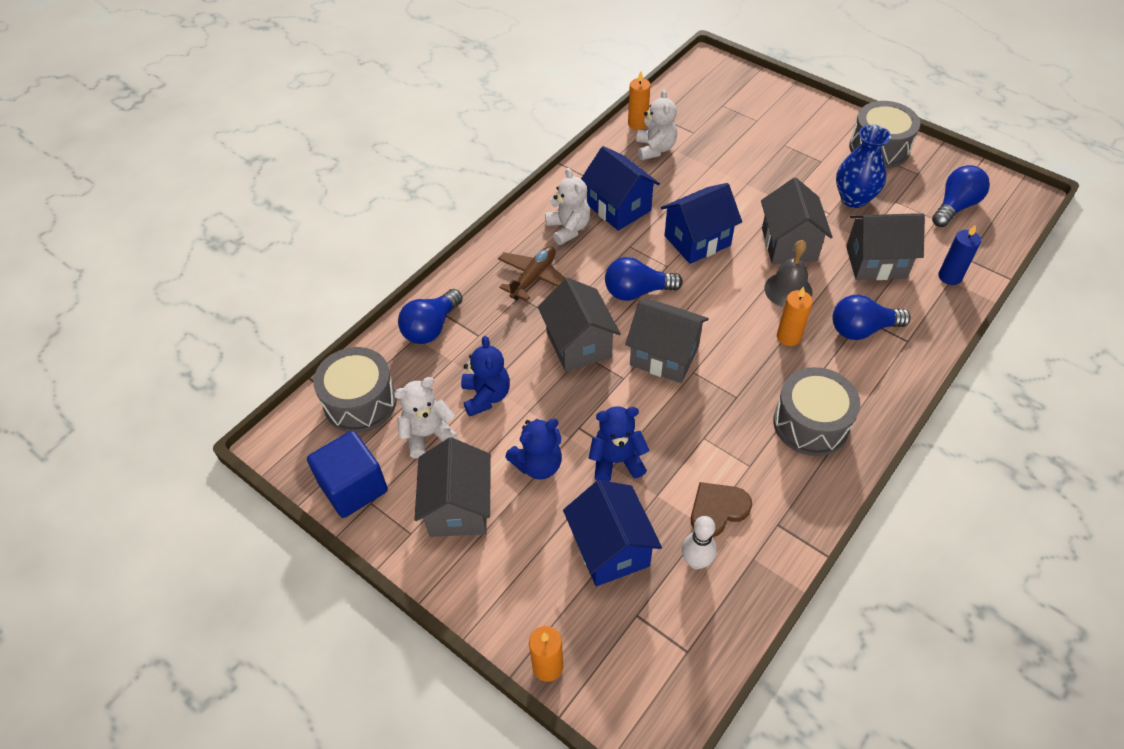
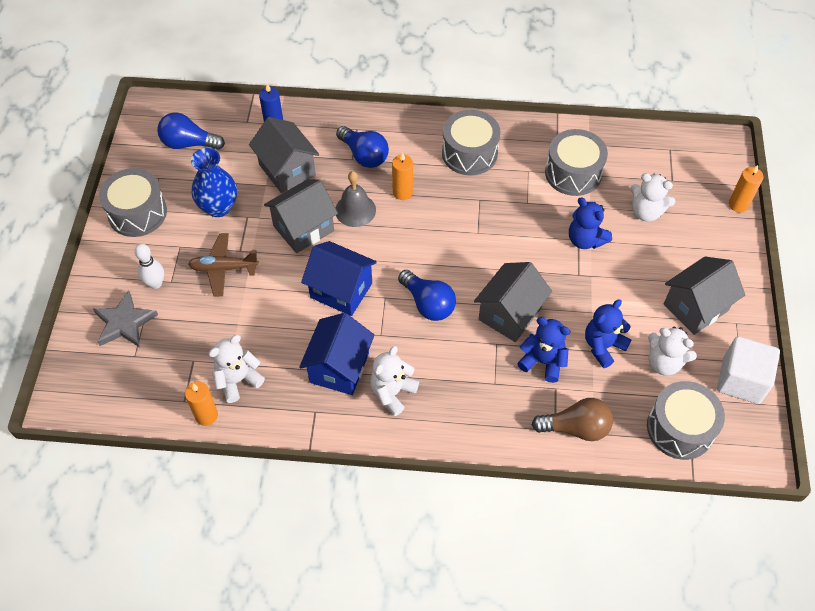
camera: 125 degrees left, 5 degrees up
blue cube [307,431,388,518] -> white cube [717,336,780,404]
blue light bulb [398,289,463,344] -> brown light bulb [532,398,613,441]
brown plane [498,246,565,301] -> brown plane moved to [188,233,259,296]
blue teddy bear [505,419,562,480] -> blue teddy bear moved to [517,317,571,383]
blue house [563,480,662,586] -> white teddy bear [630,173,675,222]
grey house [625,299,709,383] -> none
white bowling pin [682,516,717,569] -> white bowling pin moved to [135,244,164,289]
brown heart [691,482,752,537] -> grey drum [545,129,608,196]
none -> grey star [93,290,158,347]

